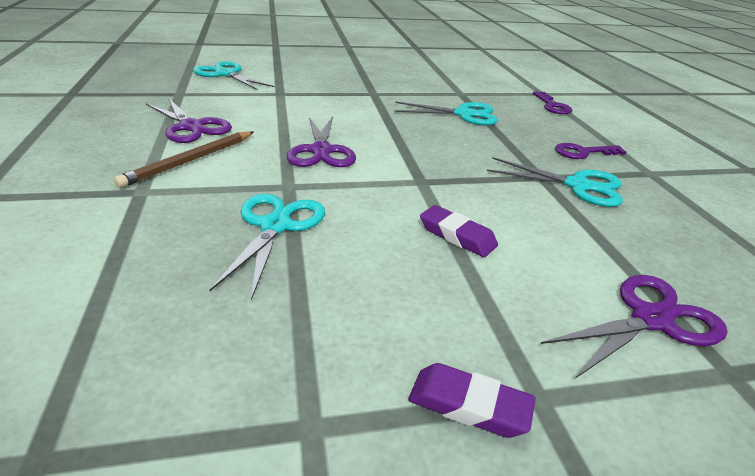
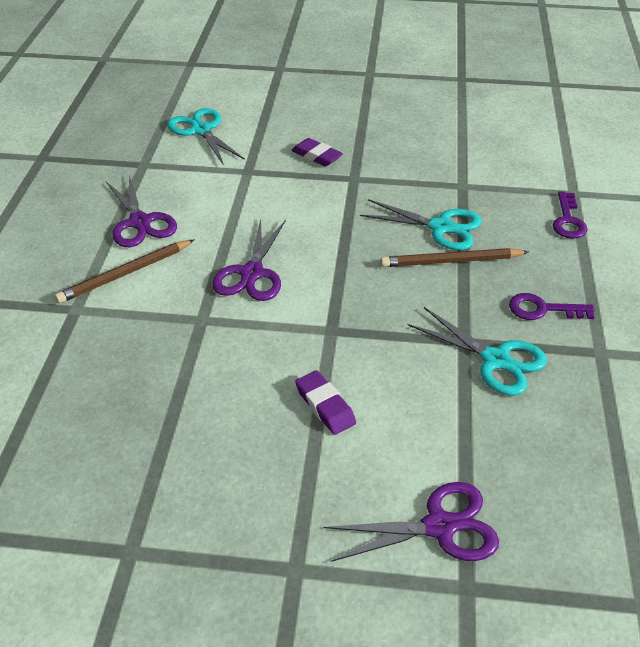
camera: 20 degrees right, 10 degrees up
turquoise scissors [209,194,325,300] -> none
purple eraser [408,363,535,438] -> purple eraser moved to [291,138,343,167]
none -> brown pencil [380,248,529,267]

